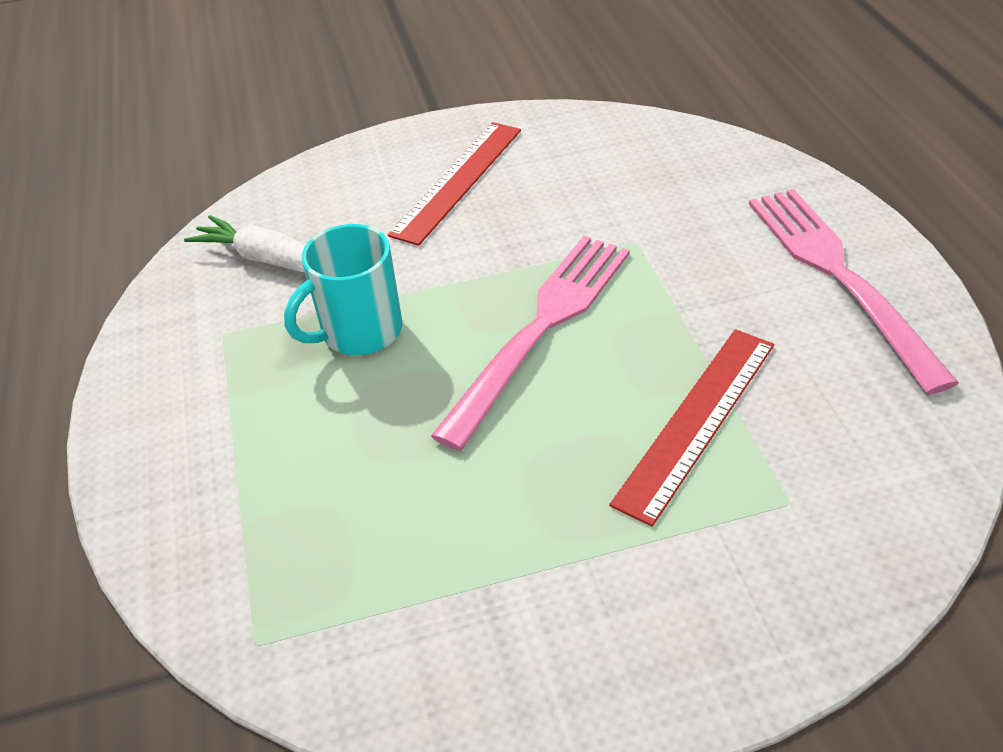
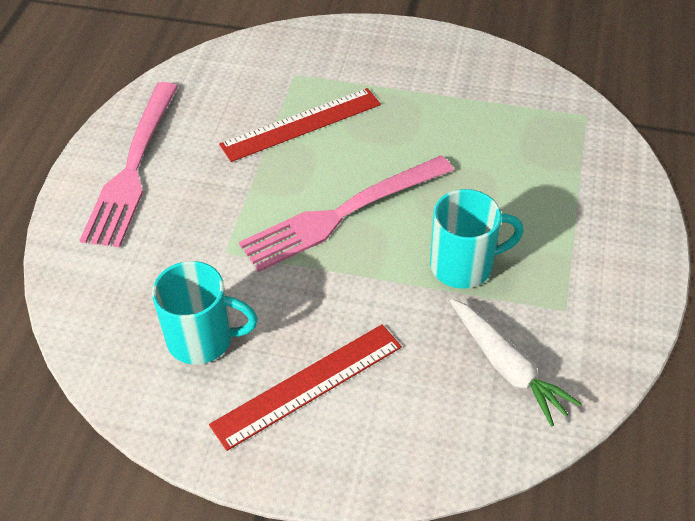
camera: 155 degrees left, 5 degrees up
none -> turquoise mug [152,261,258,364]

